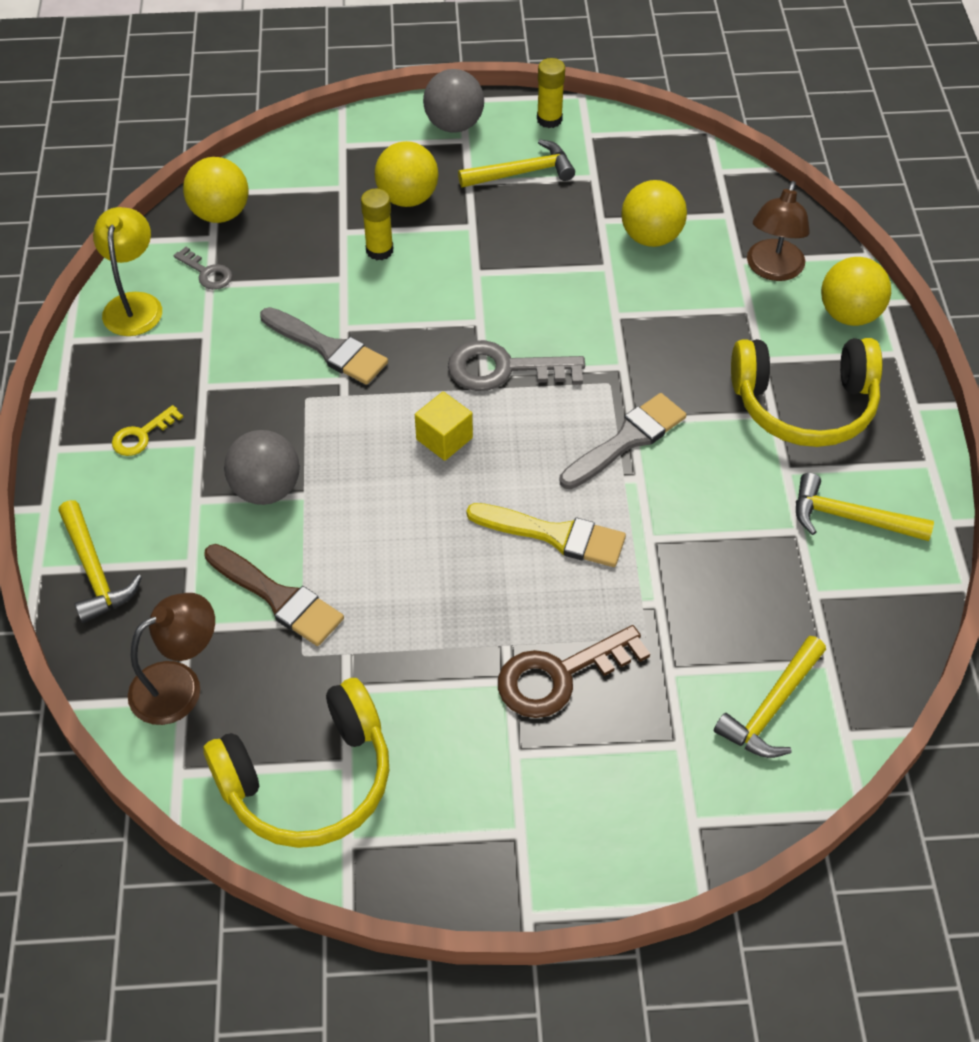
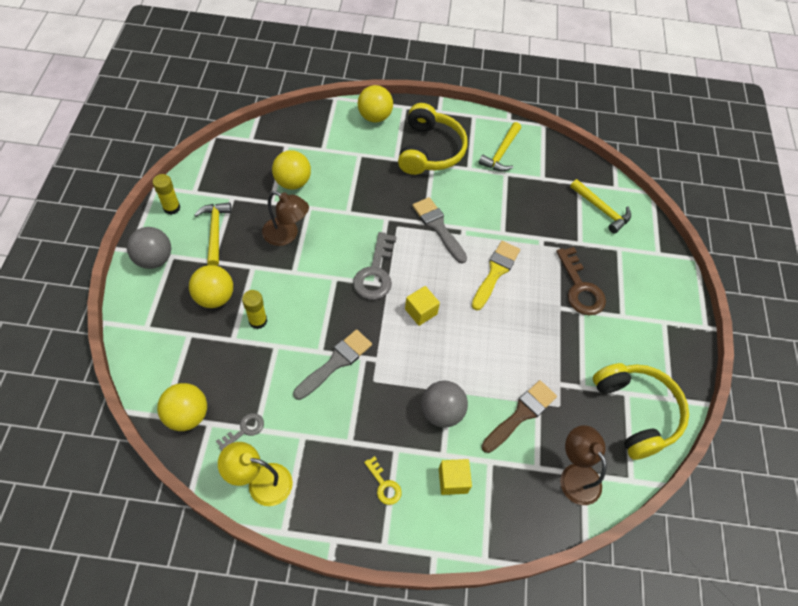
camera: 85 degrees left, 5 degrees up
yellow hammer [59,500,142,623] -> none
brown lamp [747,181,810,281] -> brown lamp moved to [262,191,309,246]
none -> yellow cube [439,459,472,495]

